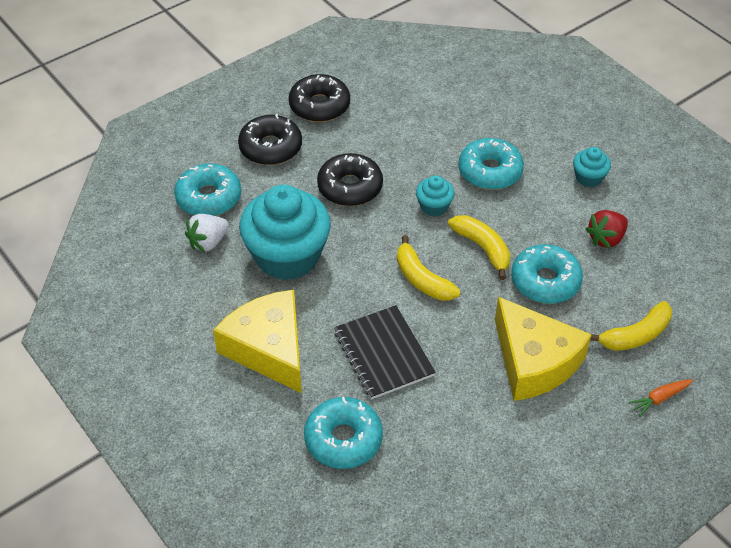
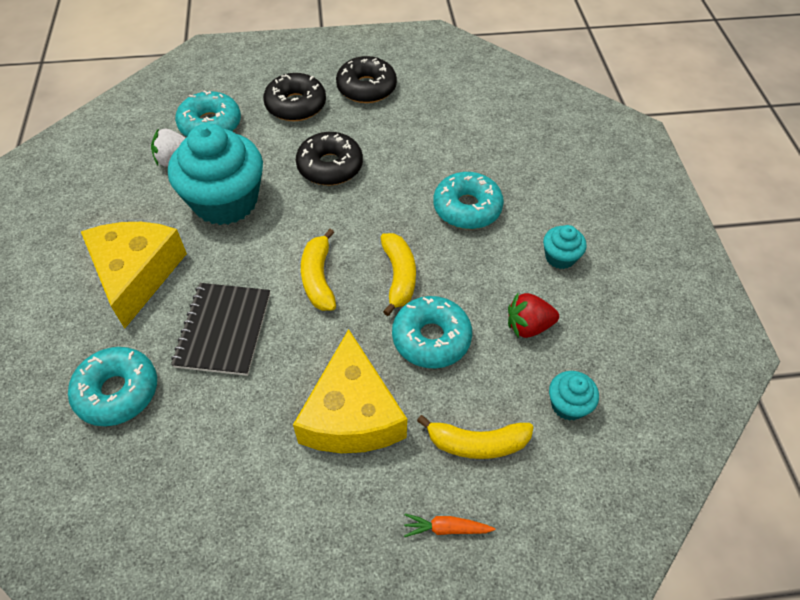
camera: 30 degrees right, 5 degrees up
turquoise cupcake [416,175,454,216] -> turquoise cupcake moved to [549,371,599,421]

